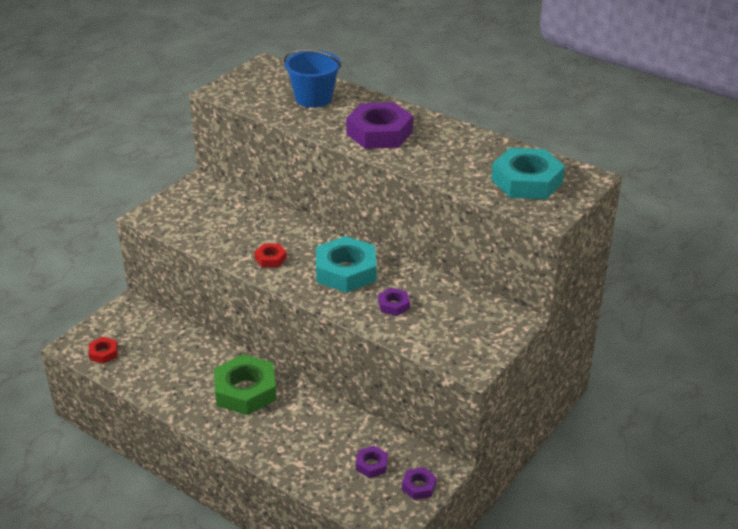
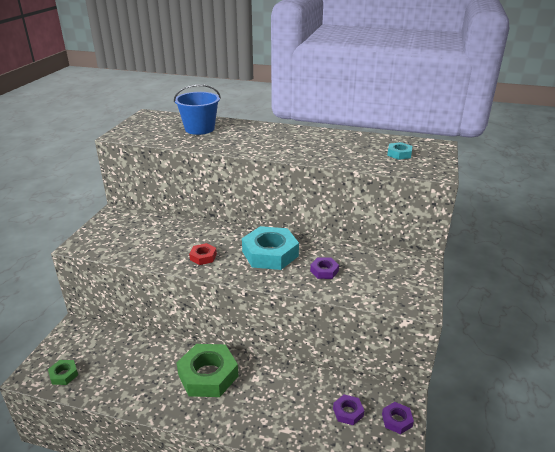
camera: 20 degrees left, 5 degrees down
red nut [89,337,118,364] -> green nut [48,360,78,385]
purple nut [346,102,413,149] -> none
turquoise nut [491,148,565,199] -> turquoise nut [387,142,412,160], size x0.47

